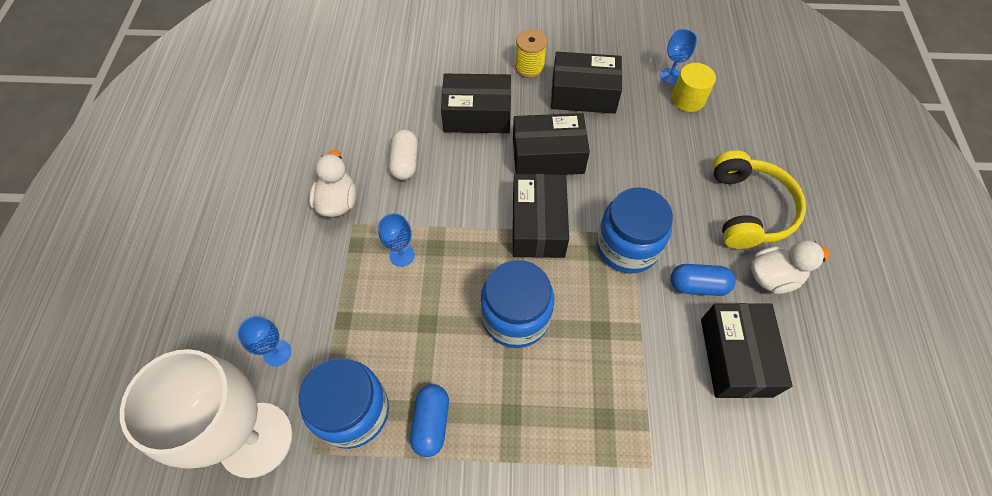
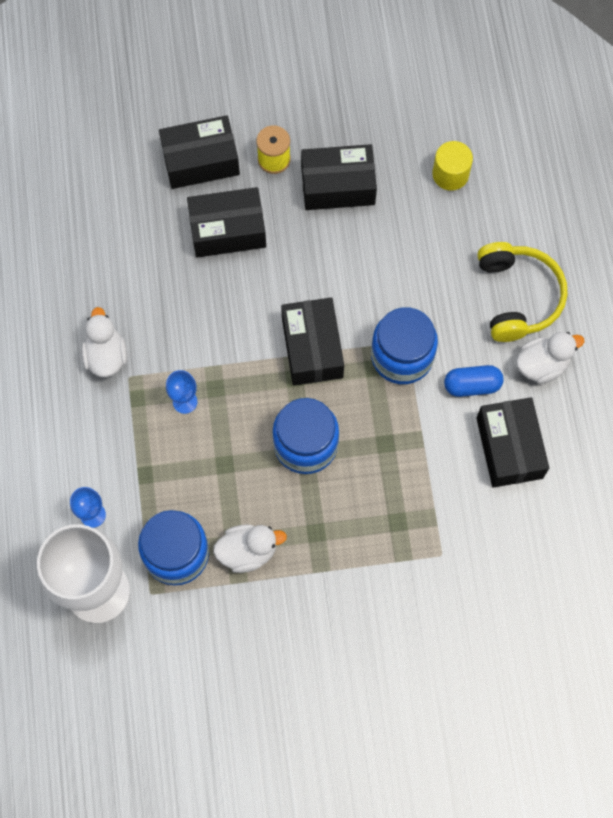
camera: 10 degrees left, 10 degrees up
white capsule [389,129,418,180] -> none
blue capsule [410,384,449,457] -> white duck [213,524,287,573]
black box [513,113,590,175] -> black box moved to [159,115,240,189]
blue goblet [660,29,697,84] -> none

